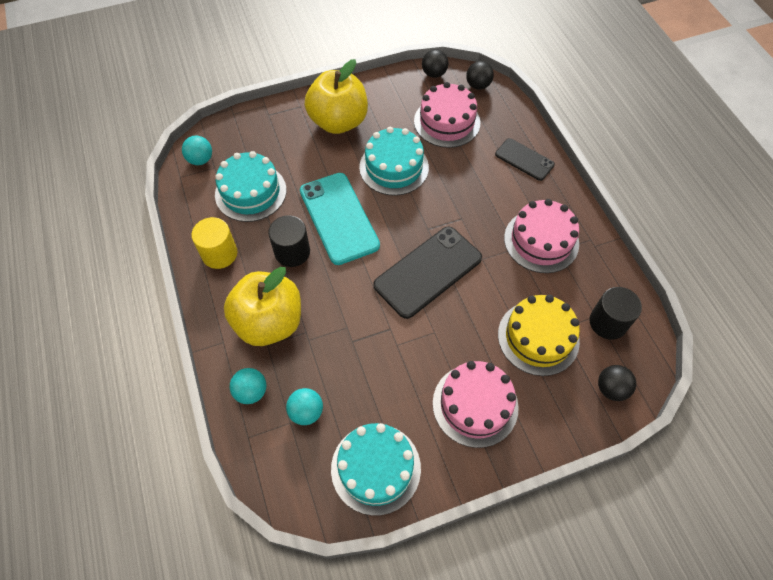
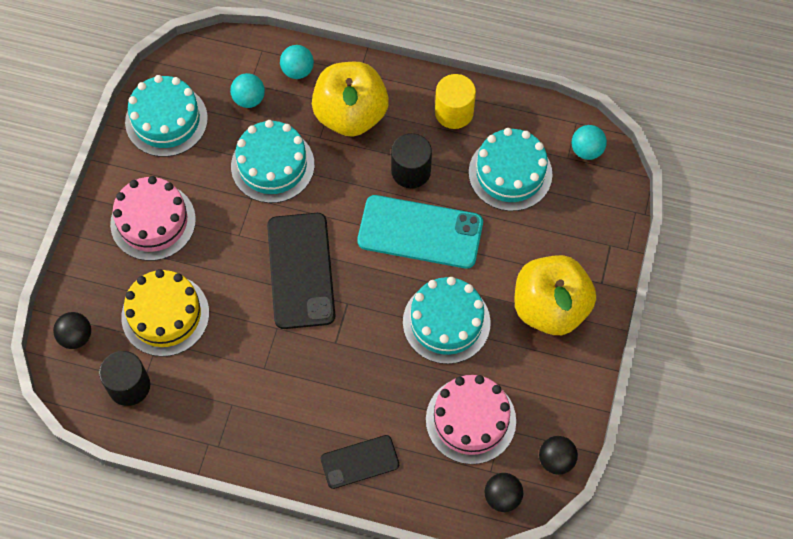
camera: 125 degrees right, 5 degrees up
pink cake [504,199,579,273] -> none
none -> turquoise cake [231,120,315,203]

